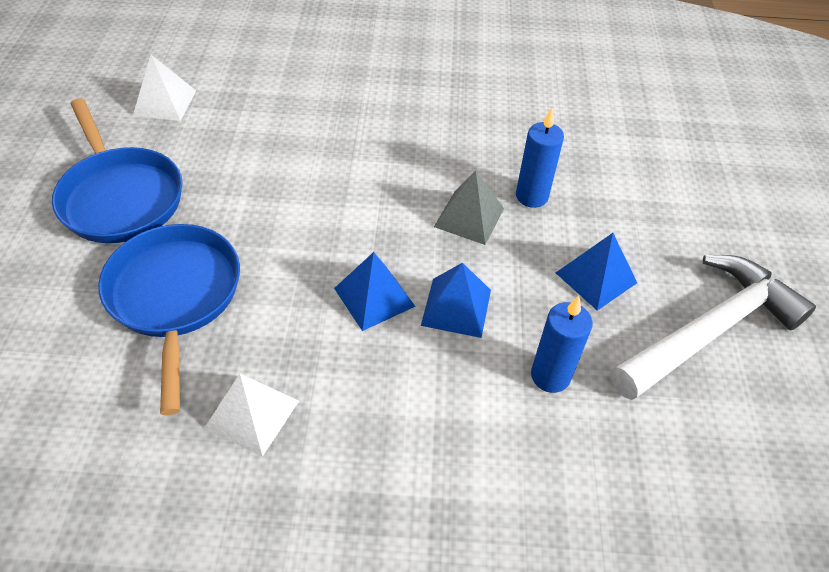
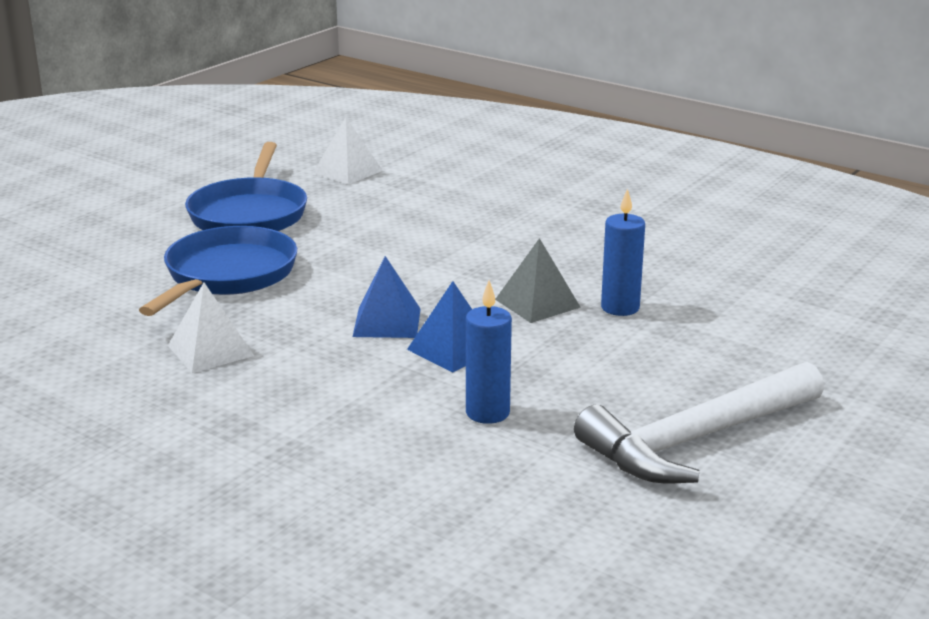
camera: 35 degrees right, 25 degrees down
blue pyramid [556,233,637,311] -> none
white hammer [611,255,816,400] -> white hammer turned 150 degrees clockwise [574,362,824,483]

